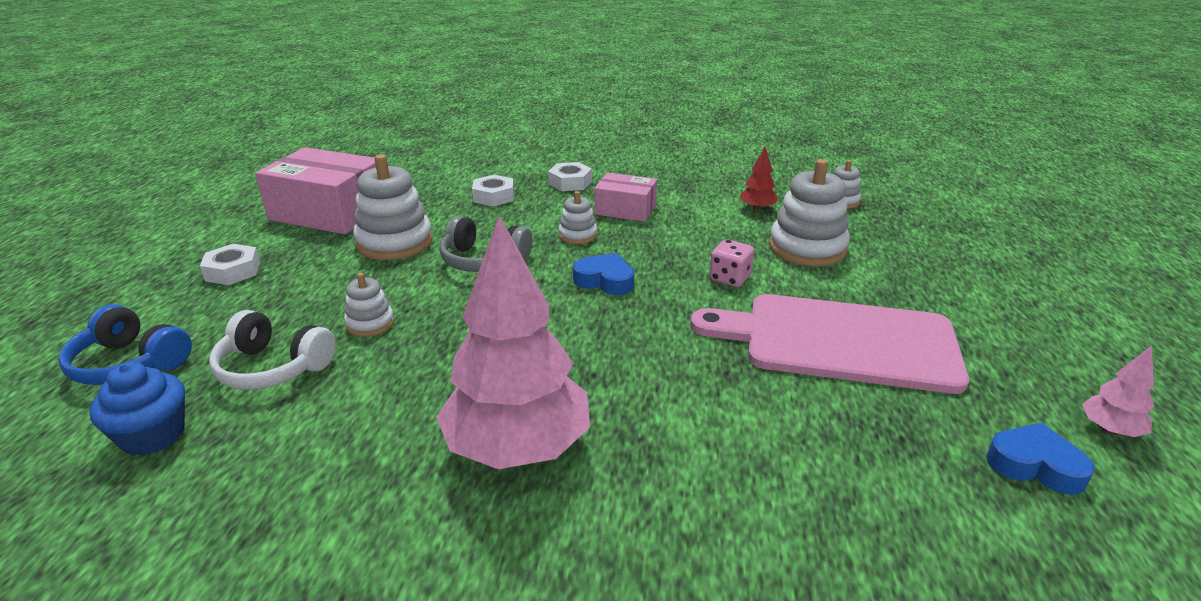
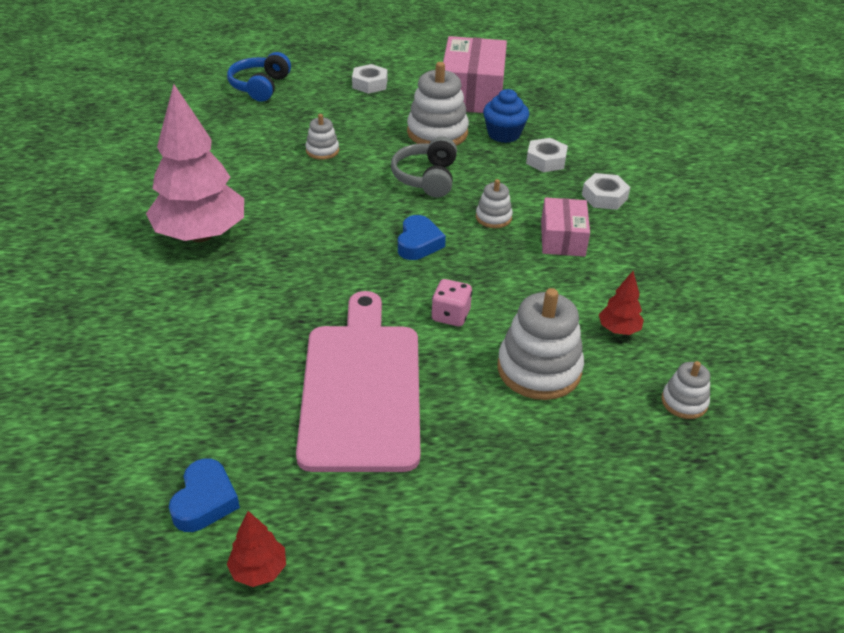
camera: 75 degrees right, 10 degrees up
blue cupcake [89,362,185,456] -> blue cupcake moved to [483,89,529,143]
white headphones [209,310,336,390] -> none
pink tree [1082,345,1154,437] -> red tree [227,511,286,587]

